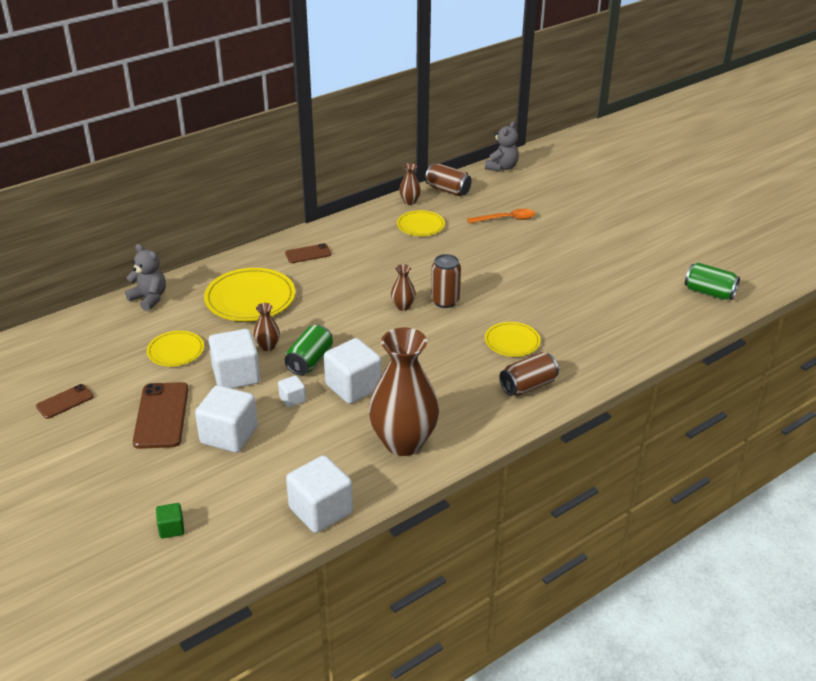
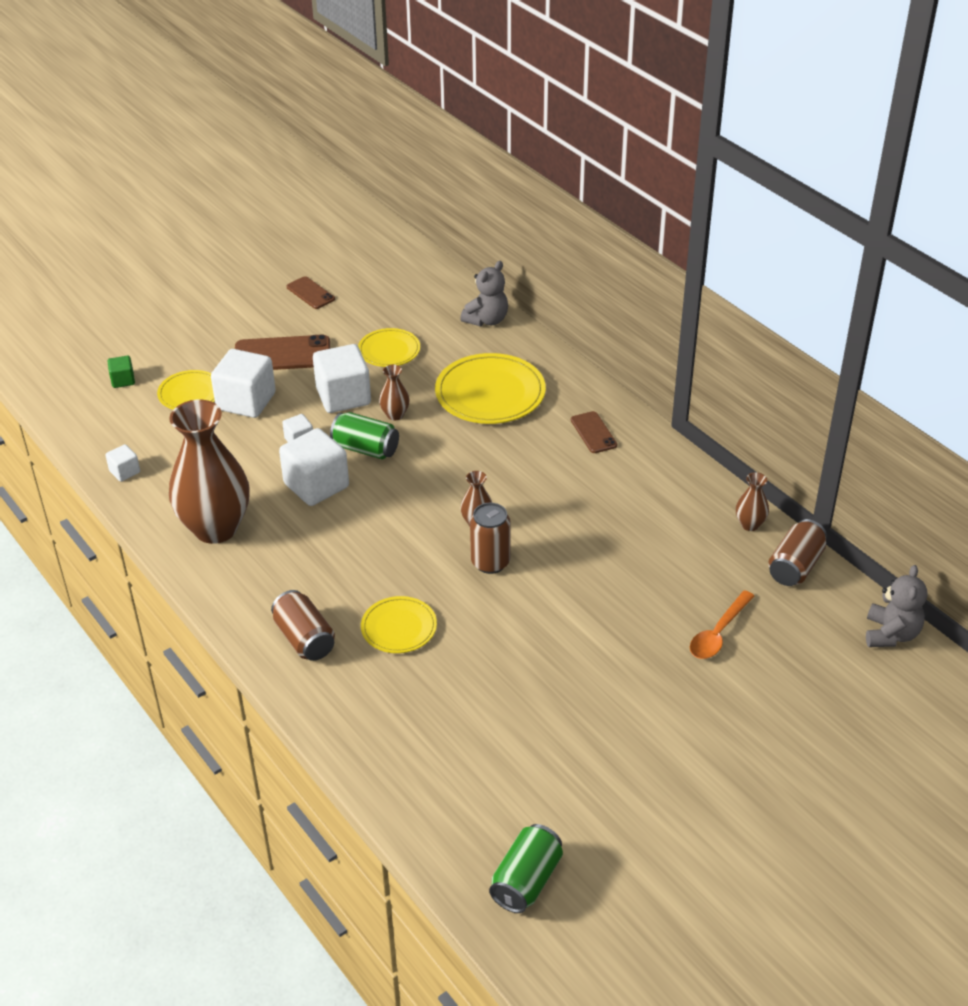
camera: 90 degrees right, 5 degrees up
white cube [286,455,353,533] -> white cube [105,444,140,482], size x0.49
yellow plate [397,210,445,236] -> yellow plate moved to [157,370,215,410]
orange spoon [467,209,535,223] -> orange spoon turned 45 degrees clockwise [690,590,754,659]
grey teddy bear [485,121,519,171] -> grey teddy bear turned 105 degrees counterclockwise [866,565,928,647]

